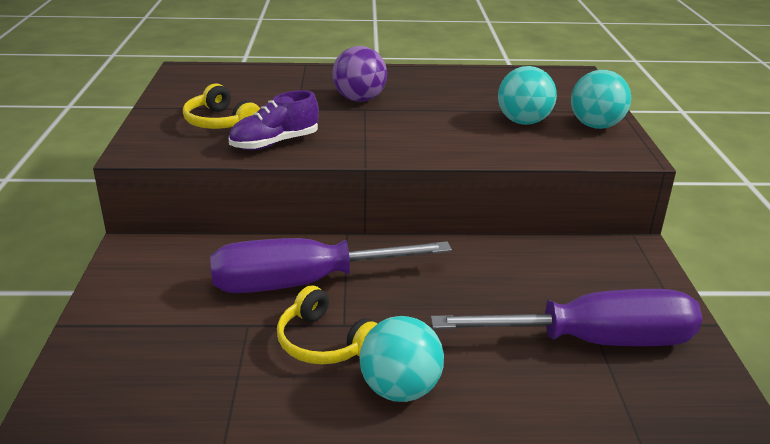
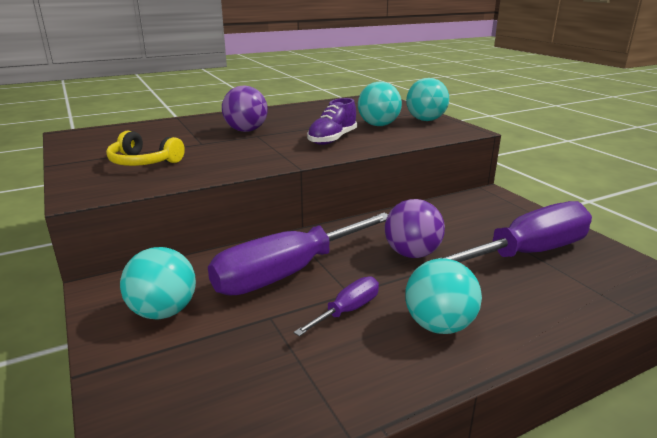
camera: 25 degrees left, 5 degrees down
purple shoe [229,90,319,150] -> purple shoe moved to [307,98,357,145]
yellow headphones [277,286,378,364] -> purple screwdriver [294,276,379,336]
none -> turquoise ball [120,247,196,319]
none -> purple ball [385,199,445,258]

